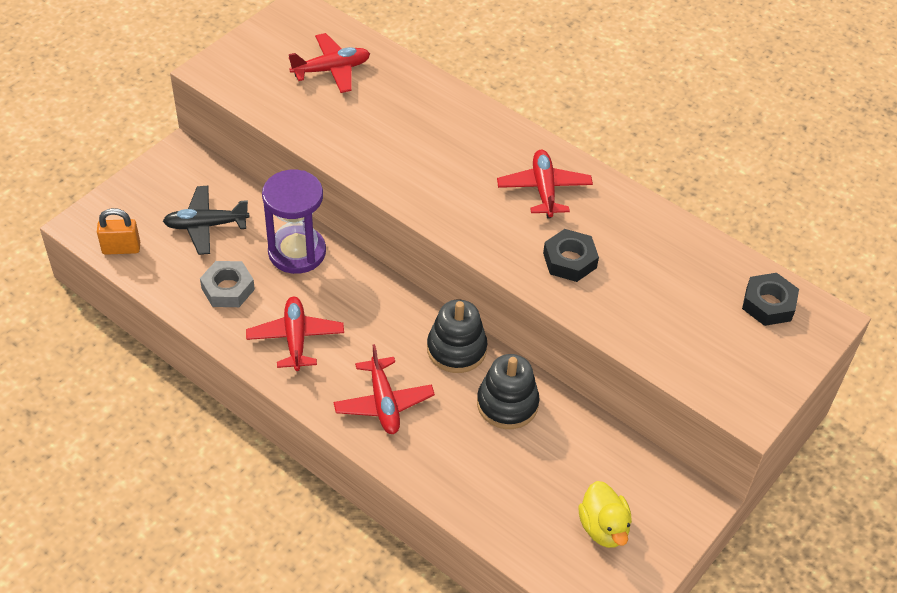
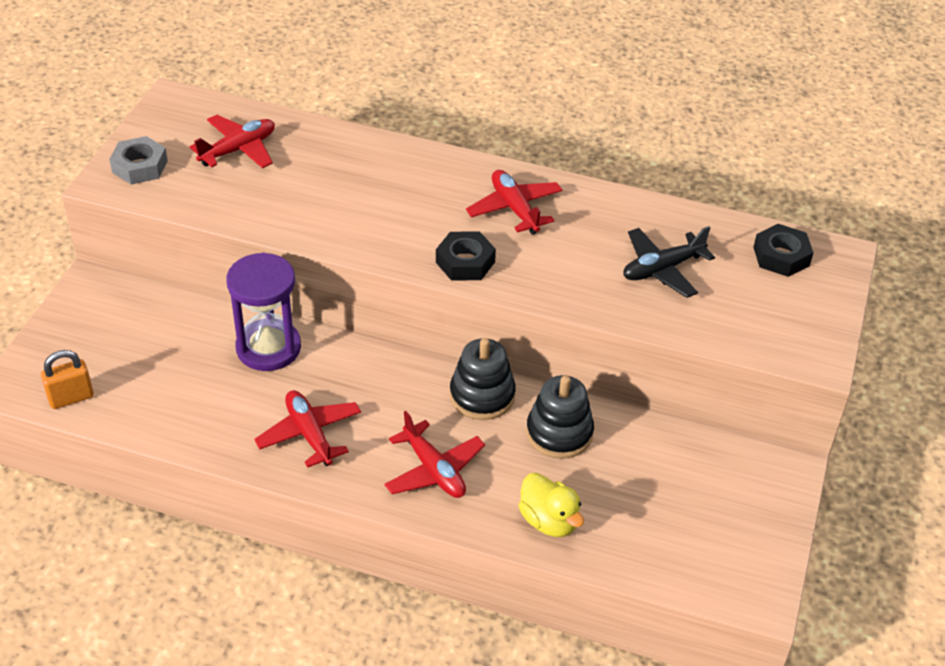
camera: 20 degrees left, 5 degrees down
black plane [163,186,250,255] -> black plane moved to [623,226,715,298]
grey nut [200,261,255,307] -> grey nut moved to [109,136,168,185]
black nut [543,229,599,282] -> black nut moved to [436,232,496,280]
yellow duck [578,481,632,548] -> yellow duck moved to [518,473,584,537]

